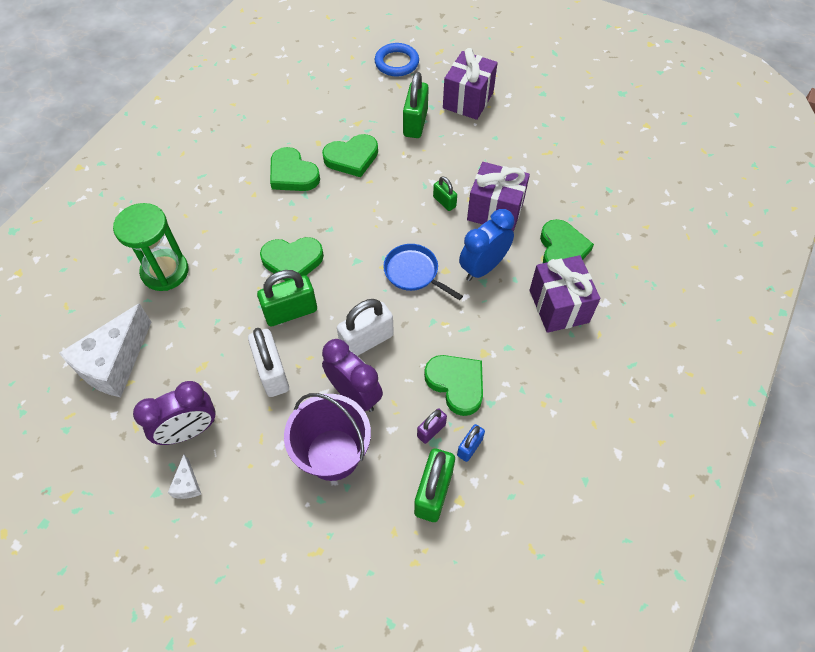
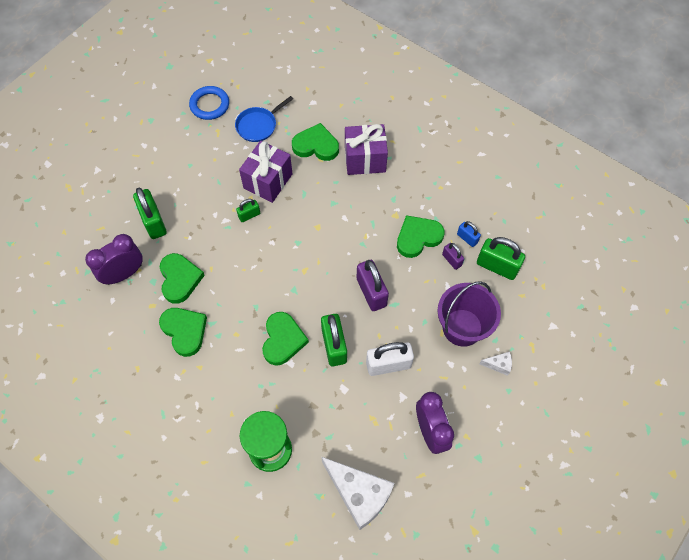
camera: 80 degrees left, 5 degrees up
white cheese [168,454,201,499] -> white cheese moved to [479,352,512,376]
green heart [270,147,320,191] -> green heart turned 90 degrees counterclockwise [159,308,207,357]
purple clock [322,339,383,412] -> purple clock moved to [85,234,143,285]
white padlock [337,299,394,356] -> purple padlock [357,260,389,311]
blue ring [375,43,419,77] -> blue ring moved to [189,86,229,120]
blue pan [383,244,463,300] -> blue pan moved to [235,96,293,142]
green padlock [403,72,429,138] -> green padlock turned 45 degrees clockwise [133,188,167,239]
purple gift [443,48,498,120] -> none
blue clock [459,209,514,281] -> none

